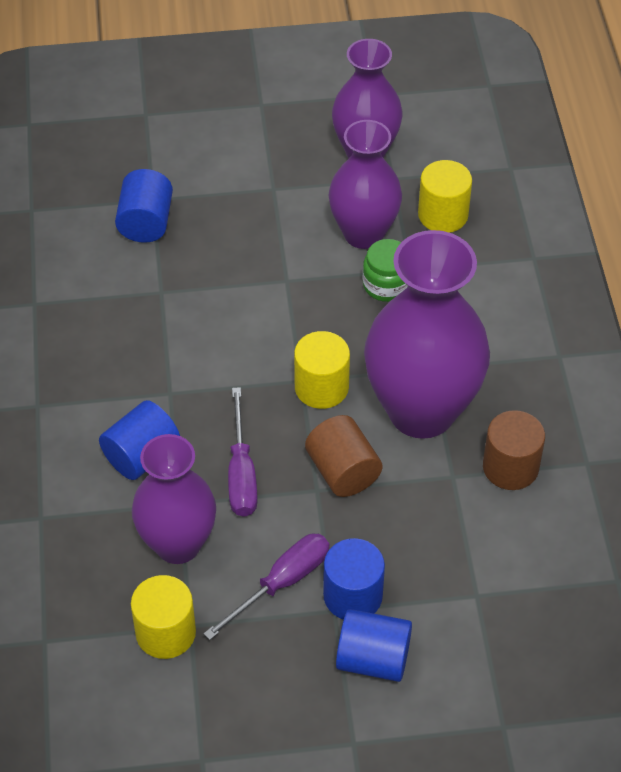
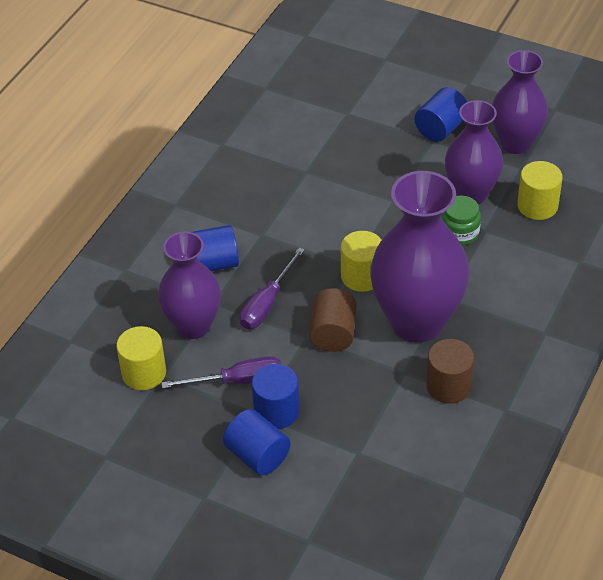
camera: 35 degrees right, 5 degrees down
blue cylinder [115,169,173,243] -> blue cylinder moved to [415,87,467,142]

